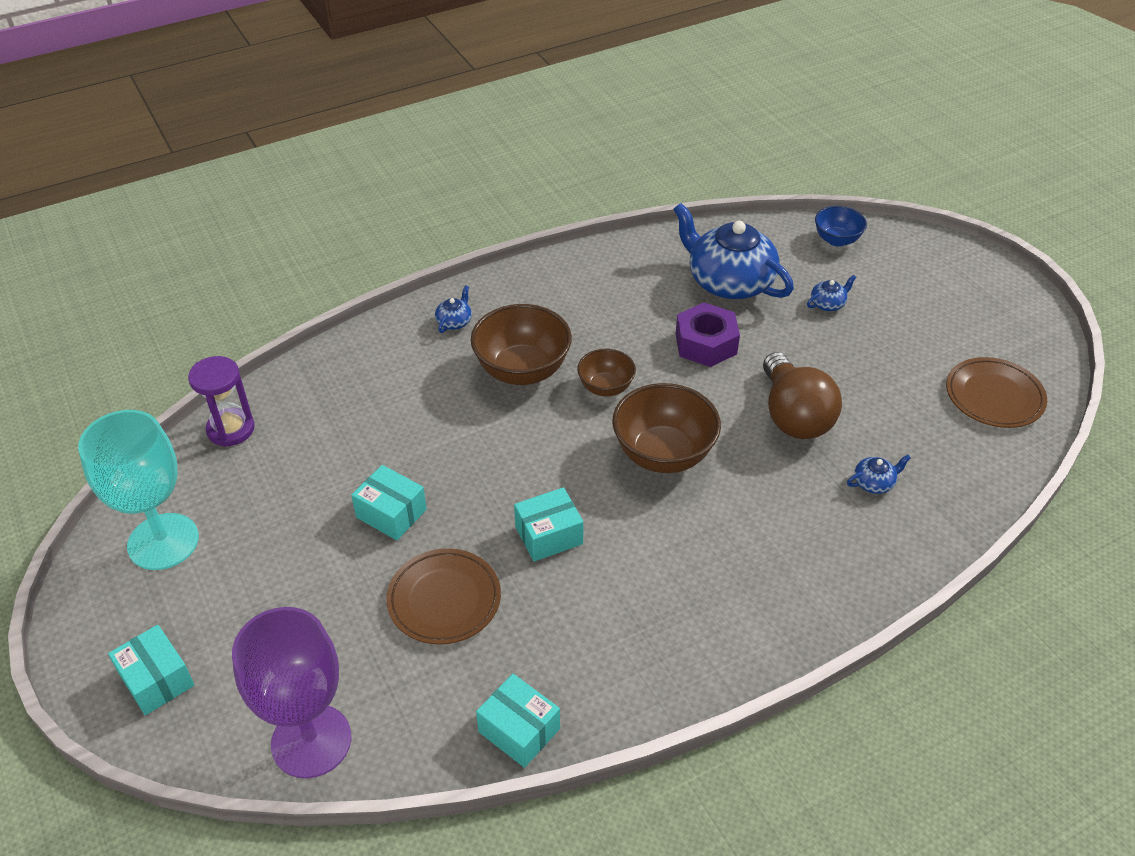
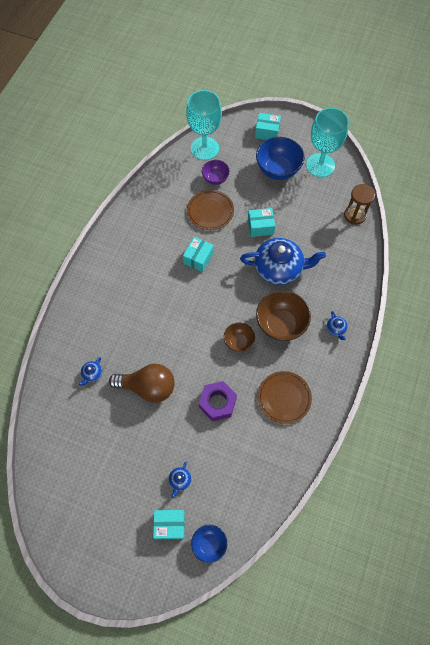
camera: 140 degrees right, 20 degrees up
purple hourglass [188,356,255,447] -> brown hourglass [344,184,375,225]
purple goblet [232,607,351,778] -> turquoise goblet [186,90,222,160]
turquoise box [476,674,560,768] -> turquoise box moved to [153,510,185,539]
brown bowl [612,383,721,473] -> none
blue teapot [673,203,794,299] -> blue teapot moved to [240,238,326,285]
brown light bulb [763,352,842,439] -> brown light bulb turned 150 degrees clockwise [109,364,175,403]
brown plate [946,357,1047,428] -> brown plate moved to [258,371,312,424]
none -> purple bowl [202,160,230,185]
none -> blue bowl [256,137,305,180]

